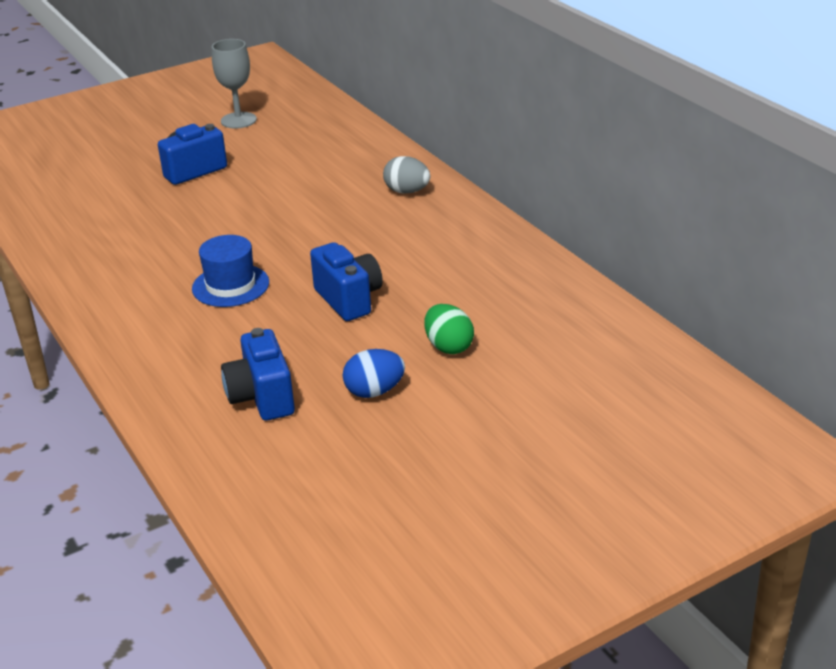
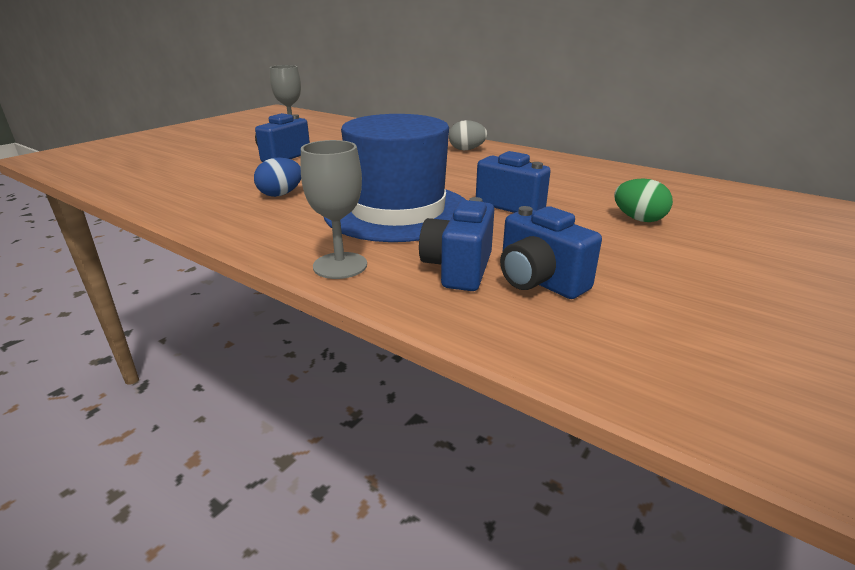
camera: 25 degrees left, 5 degrees down
blue hat [192,235,269,307] -> blue hat [324,114,466,242], size x2.00
blue egg [343,349,405,398] -> blue egg moved to [254,157,301,197]
none -> grey goblet [301,140,367,279]
none -> blue camera [419,197,494,291]

